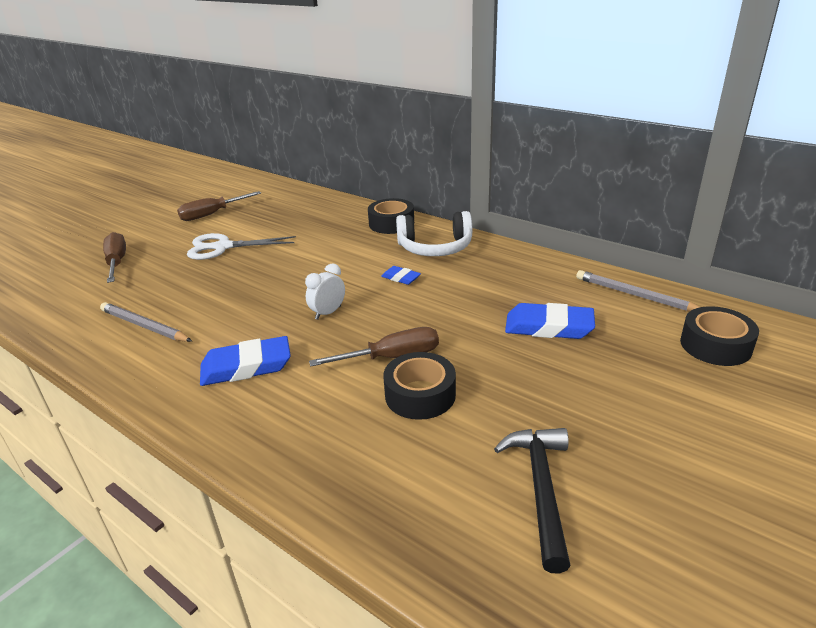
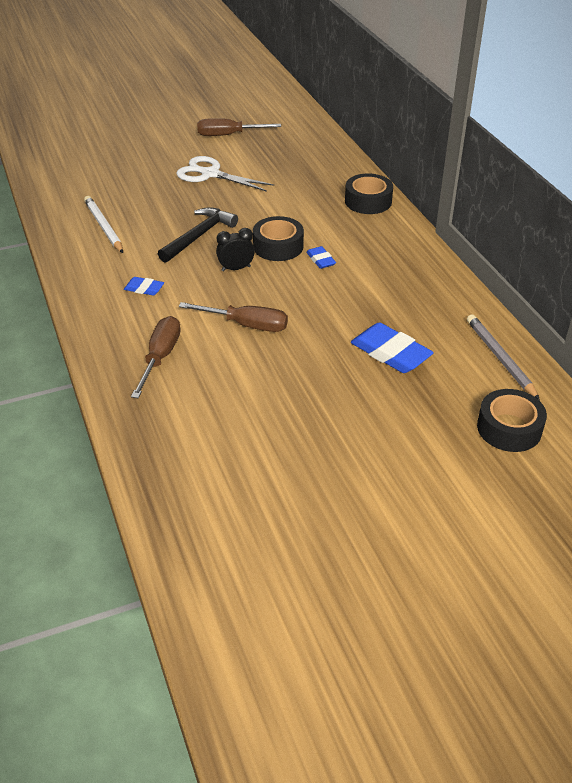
camera: 30 degrees right, 10 degrees up
grey pencil [100,302,192,342] -> white pencil [84,196,123,253]
brown screwdriver [103,232,126,283] -> brown screwdriver moved to [131,316,181,398]
blue eraser [200,336,291,386] -> blue eraser [124,277,164,296], size x0.52
white clock [305,264,345,320] -> black clock [216,228,255,271]
black tape [383,352,456,420] -> black tape moved to [253,216,304,261]
white headphones [396,211,472,256] -> none
black hammer [494,428,571,573] -> black hammer moved to [158,207,238,263]

